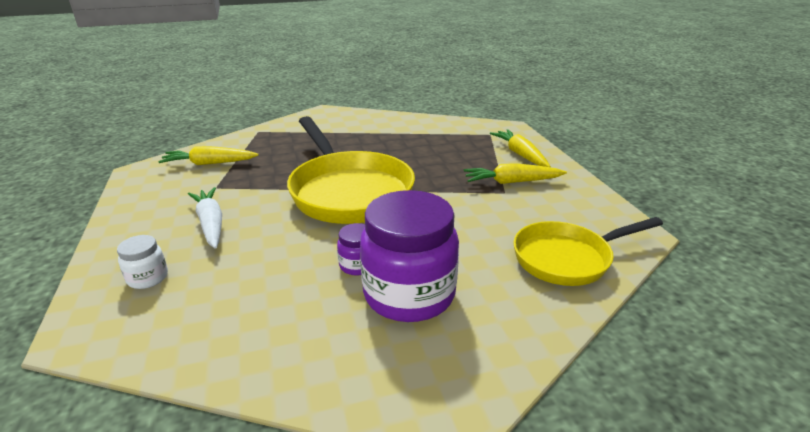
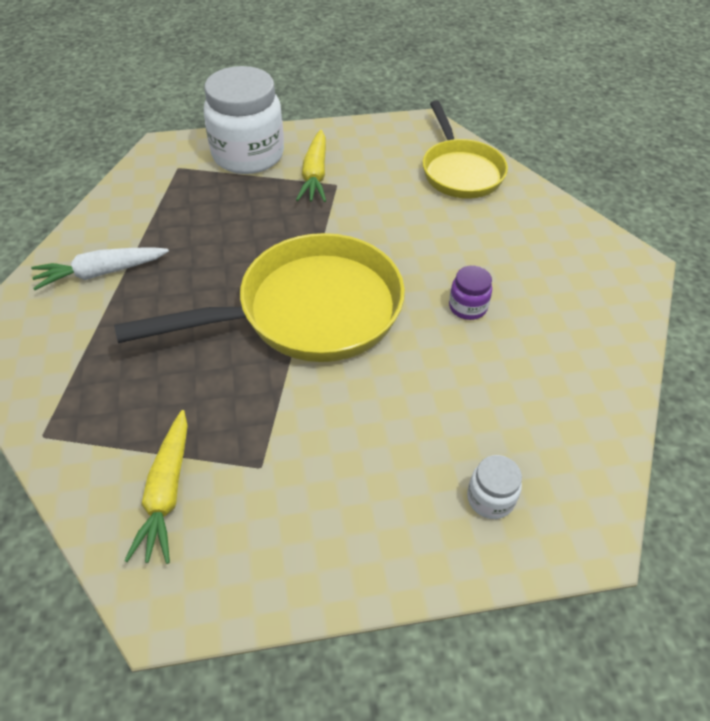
camera: 85 degrees left, 20 degrees up
white carrot [188,187,222,249] -> white carrot moved to [31,247,169,290]
purple jar [360,190,459,322] -> none
yellow carrot [490,129,551,167] -> white jar [204,66,284,174]

